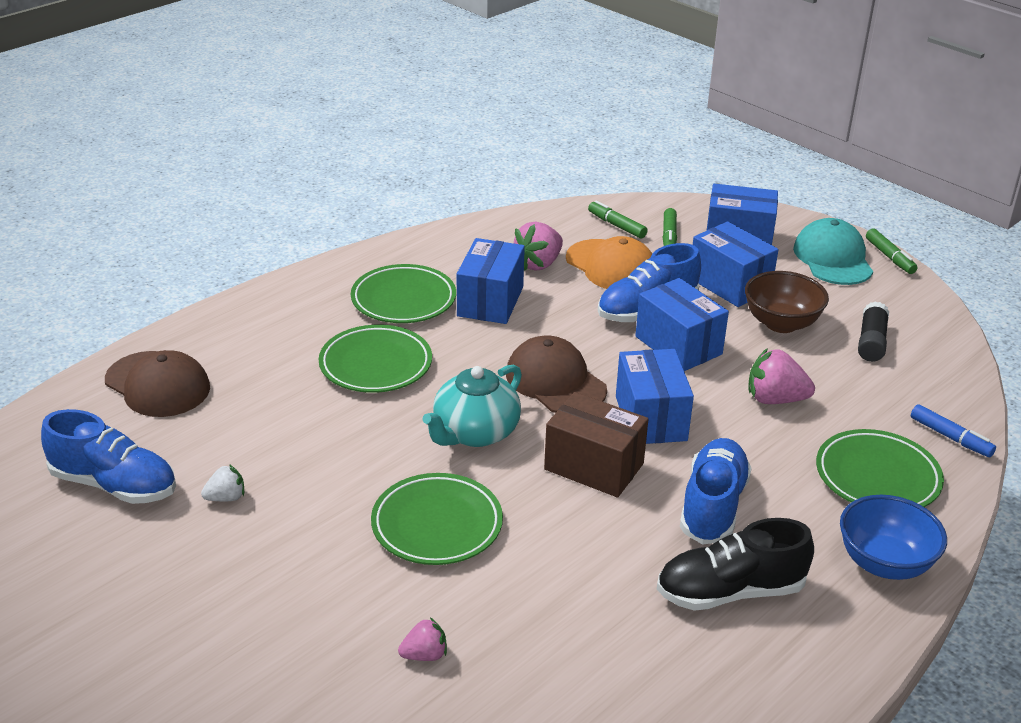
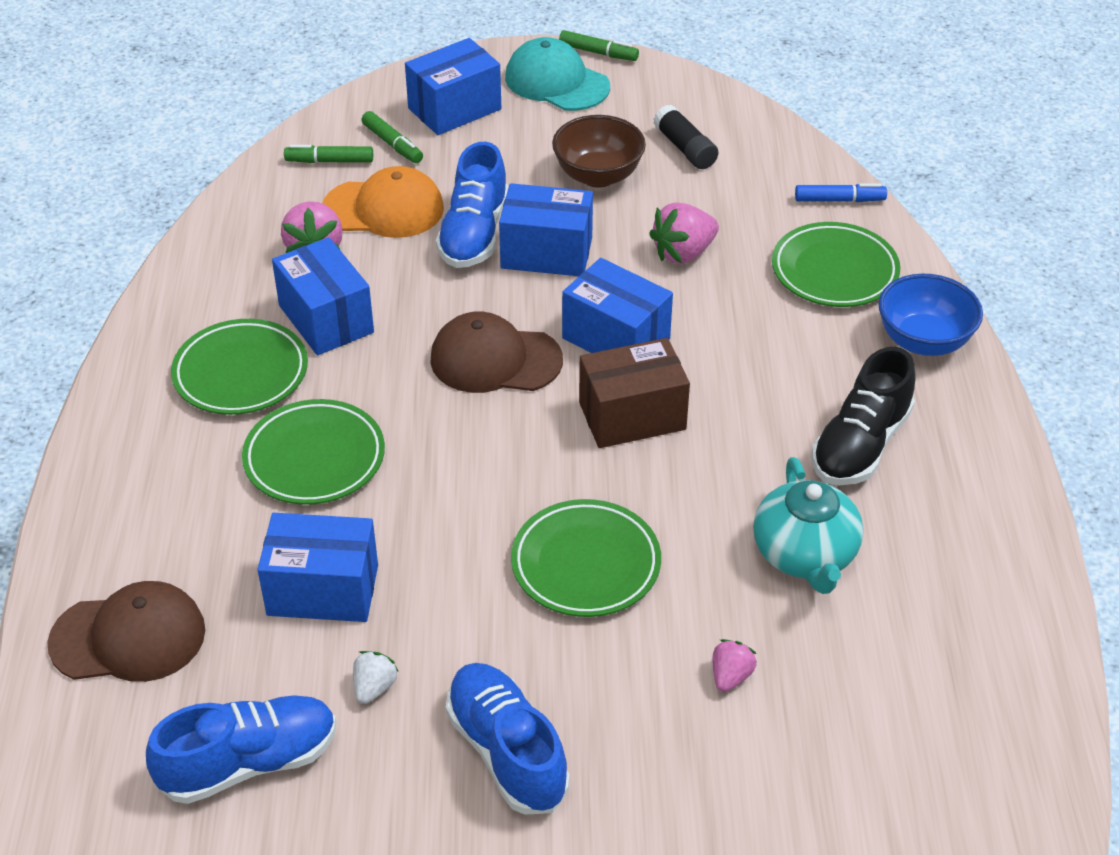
camera: 45 degrees left, 10 degrees up
turquoise teapot [423,364,522,447] -> turquoise teapot moved to [753,457,863,594]
blue shoe [680,438,752,545] -> blue shoe moved to [446,663,570,815]
blue box [693,221,779,307] -> blue box moved to [257,513,378,622]

